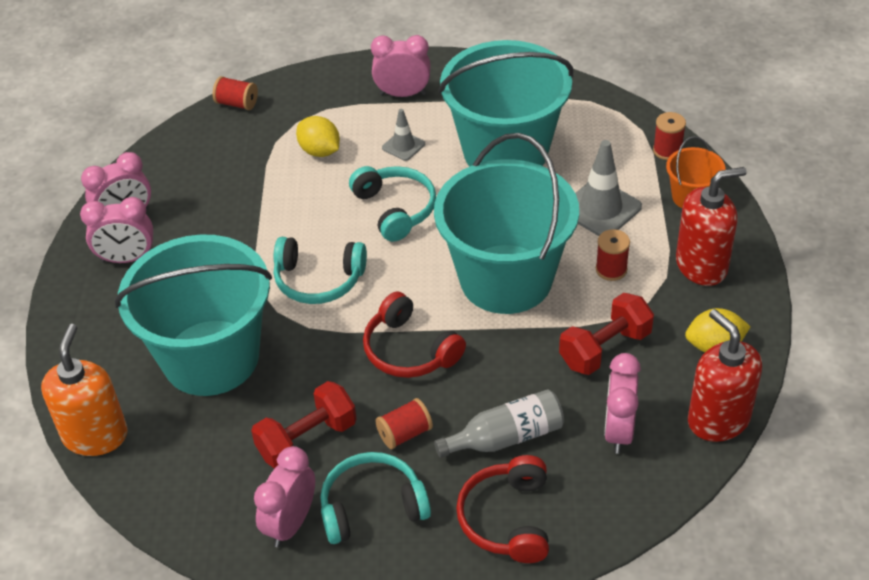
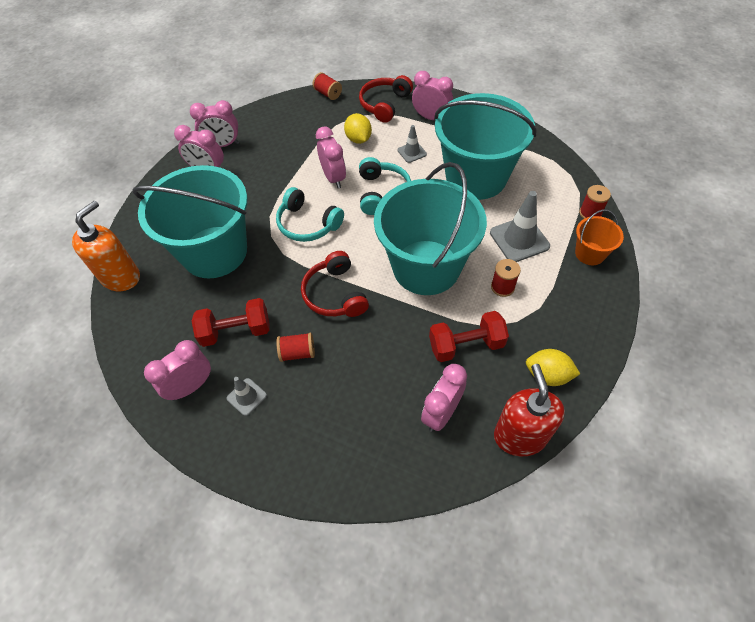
camera: 25 degrees right, 10 degrees up
turquoise headphones [321,452,431,544] -> grey traffic cone [227,377,267,416]
grey bottle [434,390,564,458] -> none
red headphones [456,455,549,563] -> red headphones moved to [359,75,413,123]
red soap dispenser [676,167,747,286] -> none
none -> pink clock [316,126,346,189]

